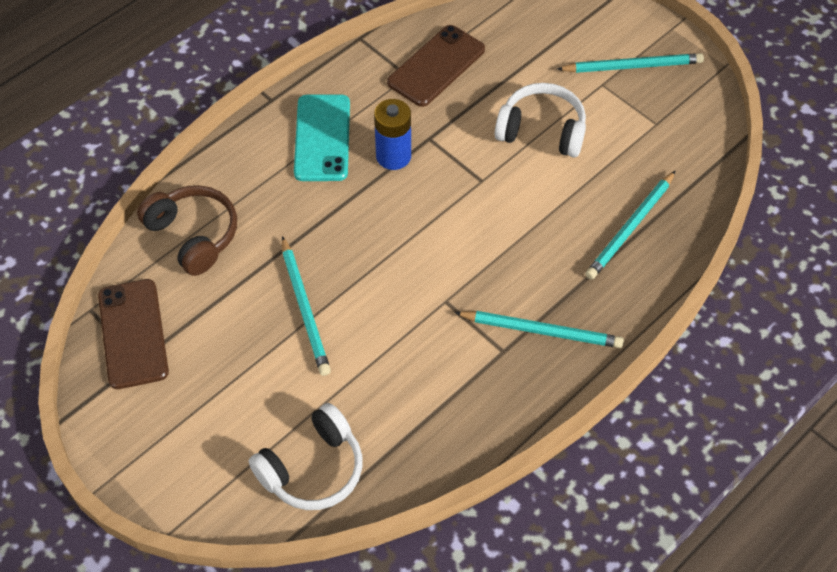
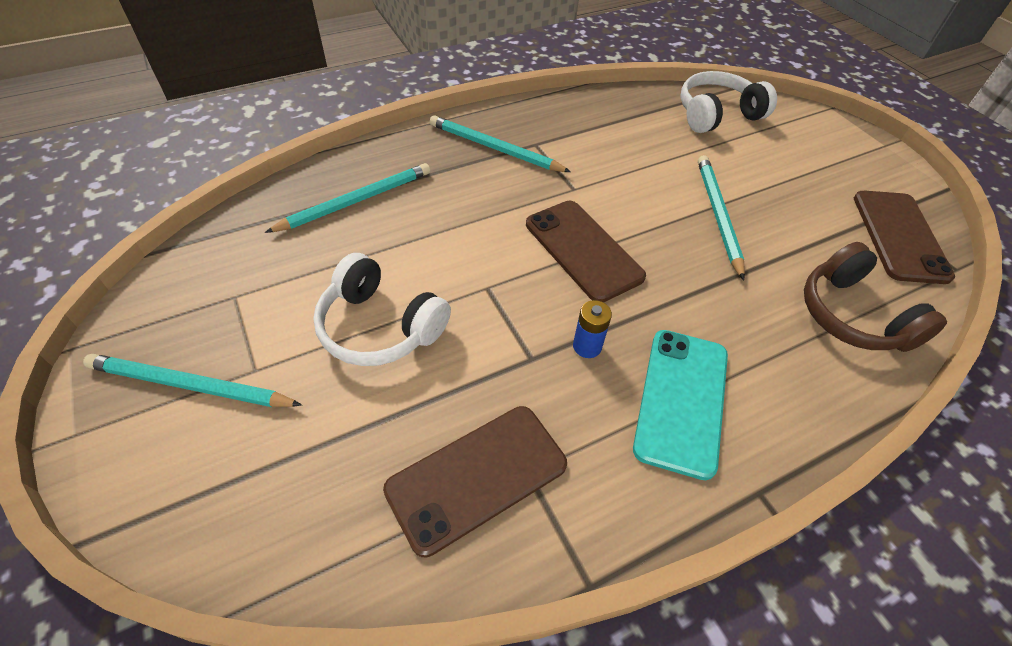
camera: 165 degrees left, 5 degrees down
blue battery [374,99,411,170] -> blue battery [573,300,612,358], size x0.60
none -> brown phone [526,201,646,302]

